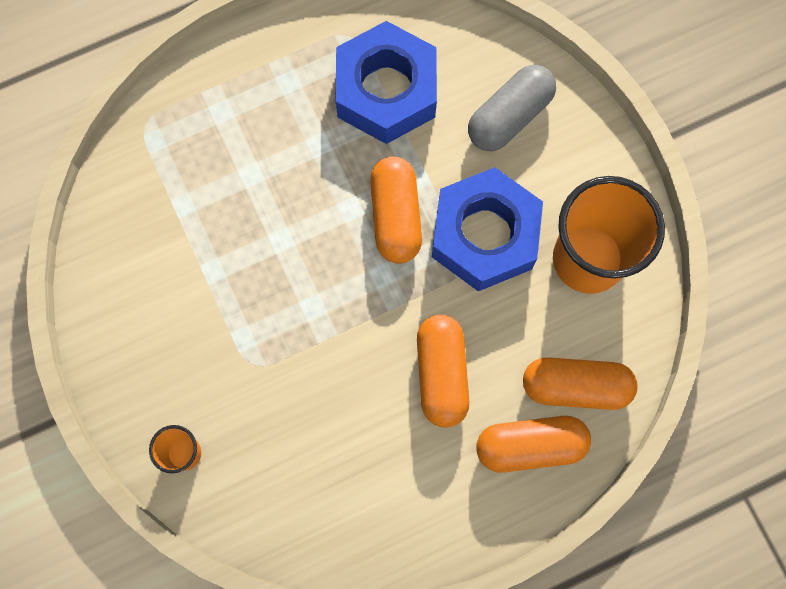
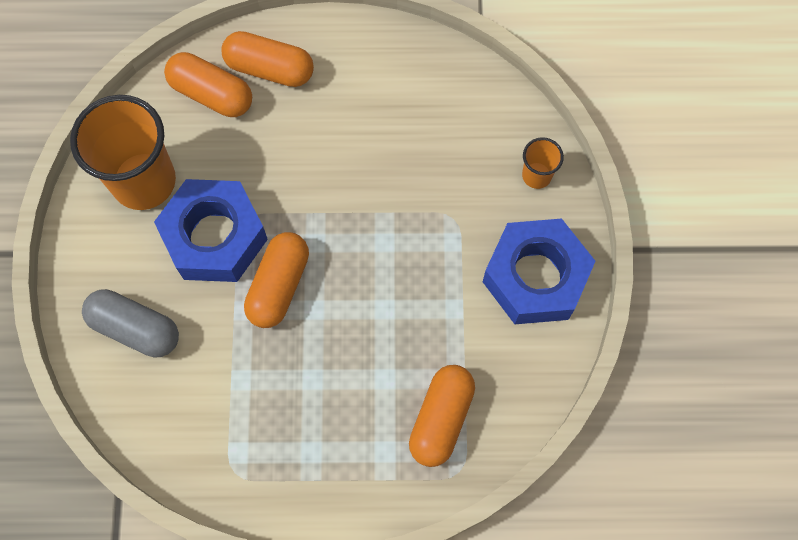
camera: 155 degrees left, 5 degrees down
blue nut [336,21,437,144] -> blue nut moved to [483,219,595,324]
orange capsule [417,315,469,428] -> orange capsule moved to [409,365,475,467]
grey capsule [468,65,556,151] -> grey capsule turned 45 degrees clockwise [82,289,179,357]

